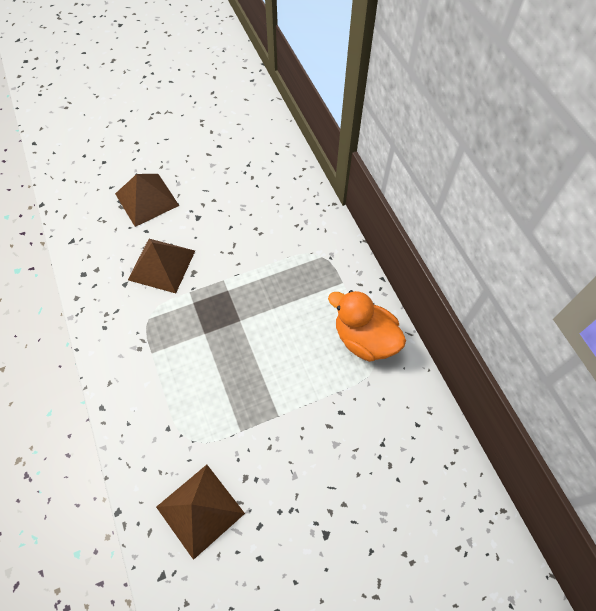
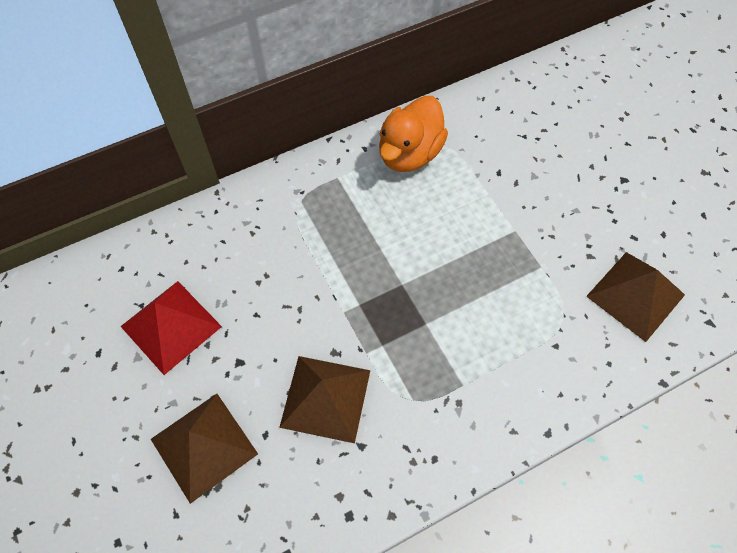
camera: 95 degrees left, 0 degrees up
none -> red pyramid [120,281,222,375]

